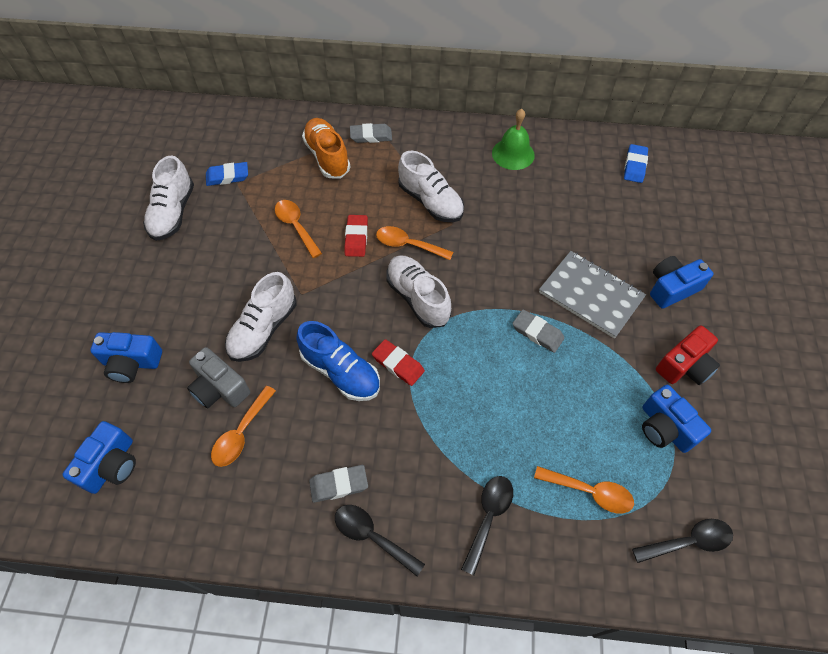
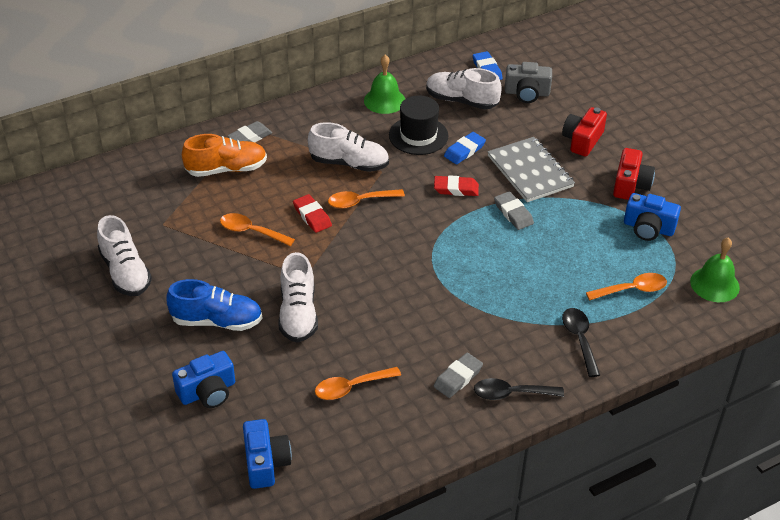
camera: 35 degrees left, 15 degrees down
grey camera [187,347,250,408] -> grey camera moved to [505,62,552,103]
blue eraser [206,162,248,186] -> blue eraser moved to [444,132,486,164]
orange spoon [211,386,276,467] -> orange spoon turned 75 degrees clockwise [315,367,401,400]
blue shoe [297,321,380,401] -> blue shoe moved to [166,279,263,331]
orange shoe [302,118,350,178] -> orange shoe turned 135 degrees clockwise [182,134,267,177]
red eraser [372,339,425,386] -> red eraser moved to [434,175,479,196]
white shoe [386,255,451,328] -> white shoe moved to [426,68,502,110]
grey eraser [512,309,564,353] -> grey eraser turned 60 degrees clockwise [494,191,534,230]
grey notebook [539,251,646,338] -> grey notebook turned 60 degrees clockwise [488,137,575,202]
black spoon [632,519,733,563] -> green bell [690,237,740,302]
blue camera [650,256,713,309] -> red camera [562,107,607,157]
none -> black hat [389,95,448,155]

